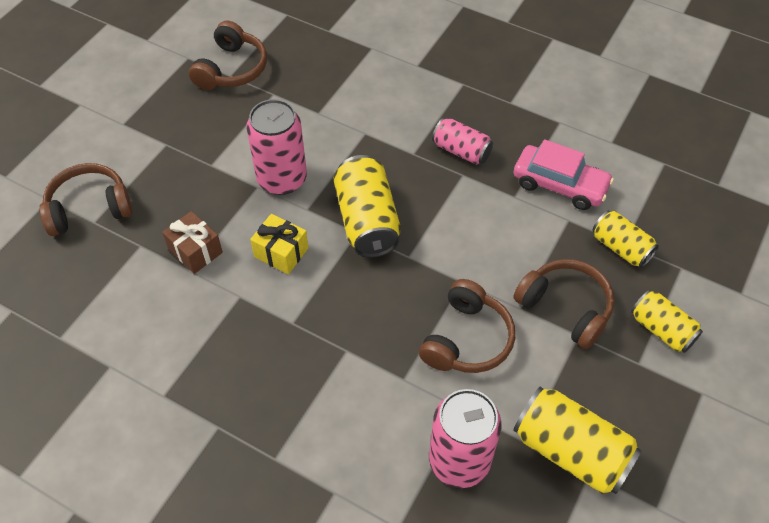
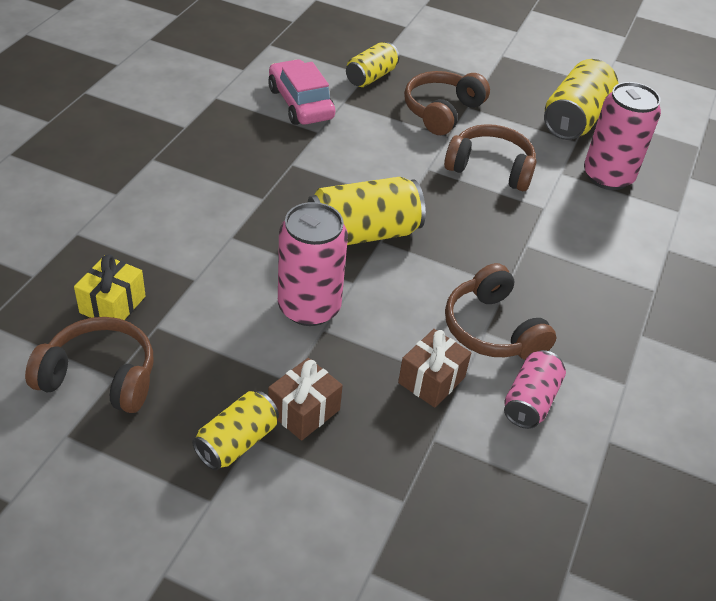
camera: 100 degrees left, 10 degrees down
brown headphones [39,163,133,236] -> brown headphones moved to [445,263,556,360]
yellow gift [250,214,308,274] -> yellow gift moved to [74,254,146,320]
pink can [432,118,493,165] -> pink can moved to [504,350,566,429]
pink car [514,139,614,210] -> pink car turned 45 degrees counterclockwise [268,59,335,125]
yellow can [631,290,703,353] -> yellow can moved to [192,391,279,470]
none -> brown gift [268,358,343,441]

